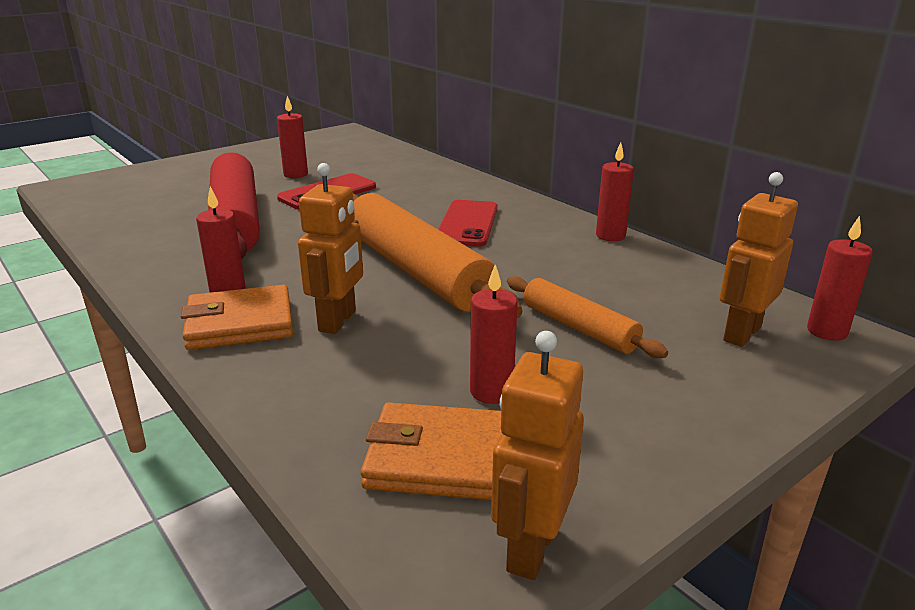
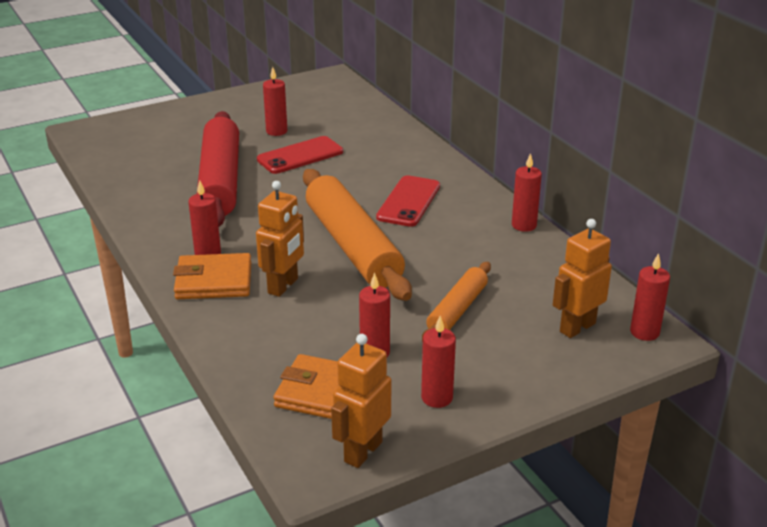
camera: 10 degrees right, 5 degrees up
orange rolling pin [507,276,668,358] -> orange rolling pin turned 60 degrees clockwise [422,262,491,342]
none -> red candle [421,316,456,408]

